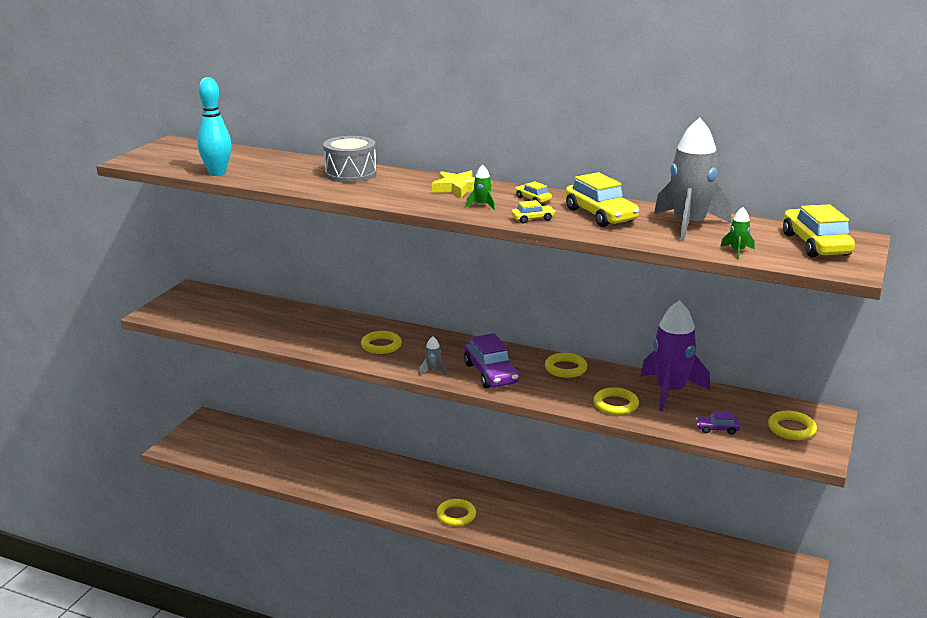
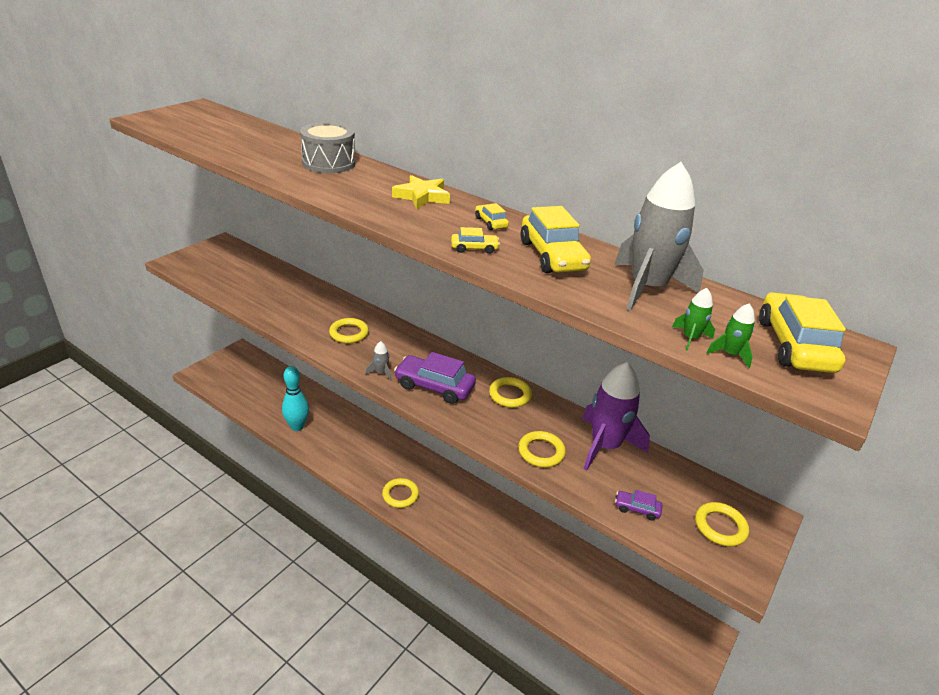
camera: 10 degrees right, 10 degrees up
turquoise bowling pin [197,77,232,176] -> turquoise bowling pin moved to [282,366,309,431]
purple car [464,333,519,389] -> purple car turned 120 degrees clockwise [394,352,476,404]
green rocket [466,165,495,210] -> green rocket moved to [706,303,755,368]

